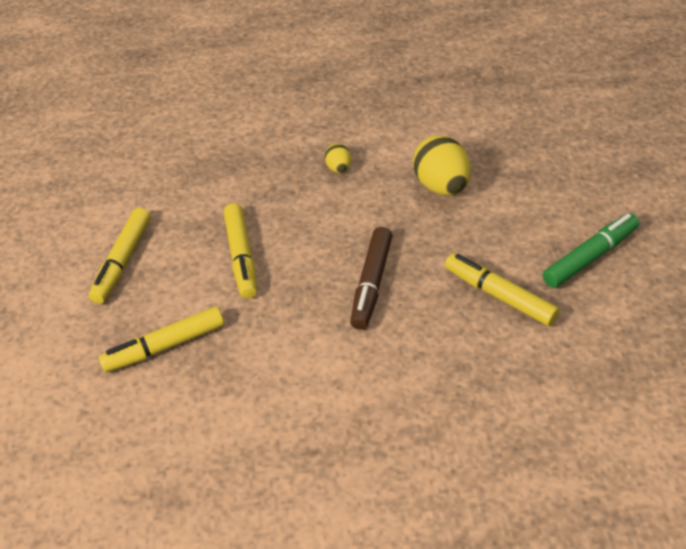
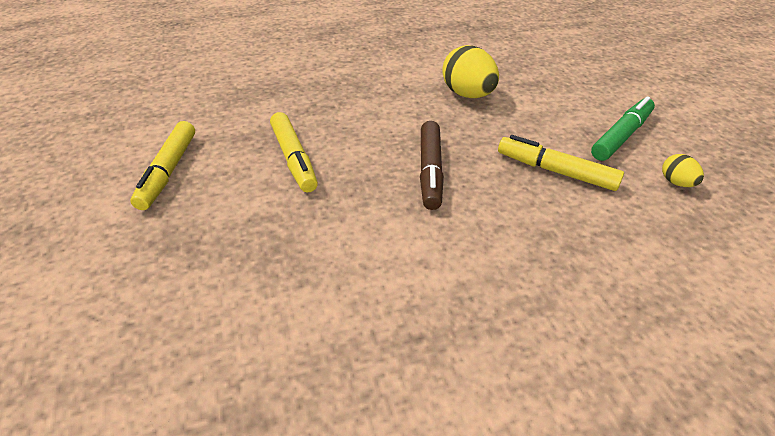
camera: 15 degrees left, 5 degrees down
yellow marker [99,306,224,372] -> none
yellow egg [324,143,351,173] -> yellow egg moved to [662,154,704,187]

